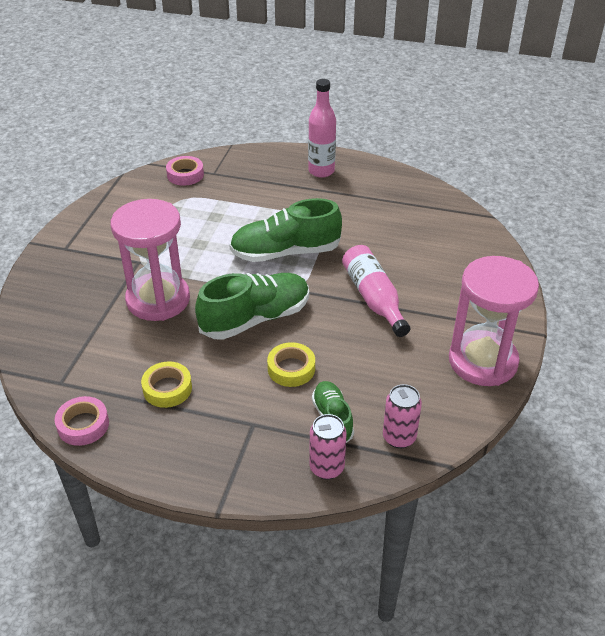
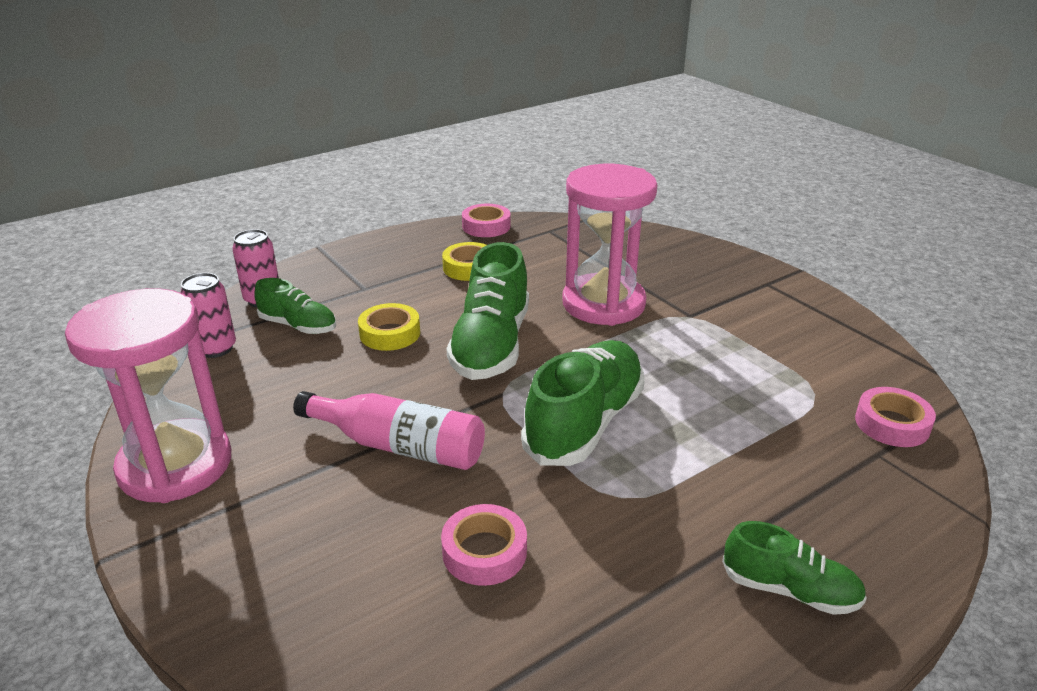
camera: 130 degrees right, 10 degrees down
pink bottle [308,79,336,178] -> green shoe [722,521,867,615]
none -> pink tape [441,504,527,586]

